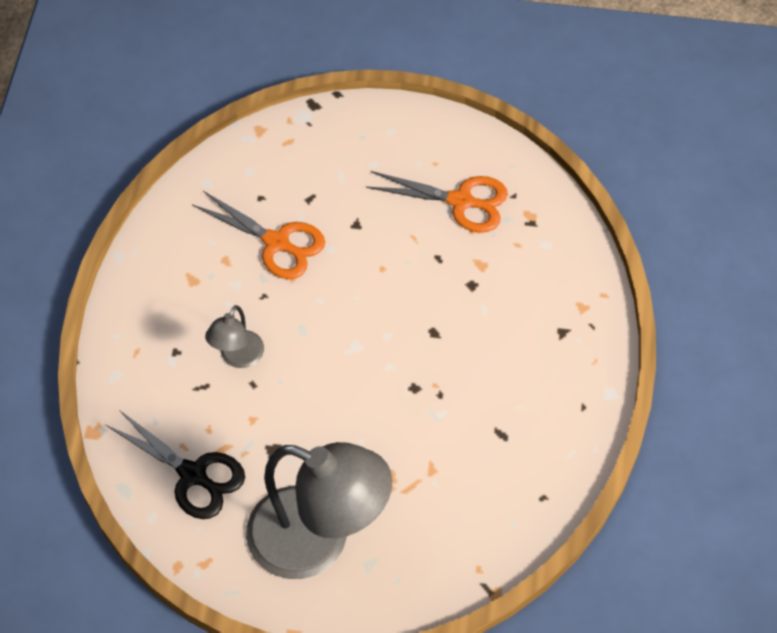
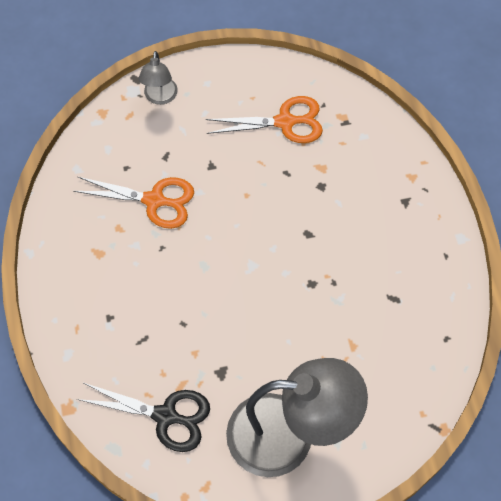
camera: 20 degrees left, 5 degrees up
grey lamp [205,305,264,368] -> grey lamp moved to [139,51,178,105]

